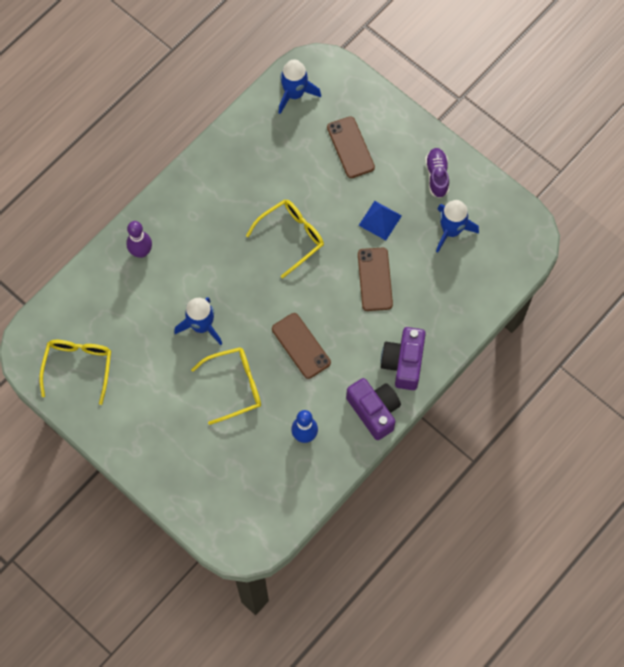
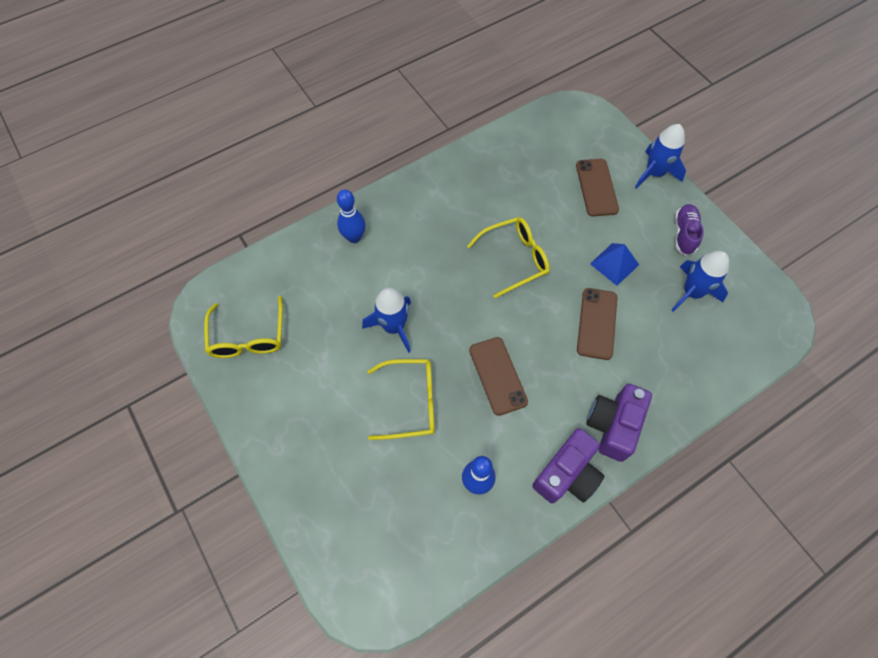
camera: 15 degrees right, 5 degrees down
yellow glasses [39,340,111,405] -> yellow glasses turned 150 degrees clockwise [204,296,283,358]
purple bowling pin [126,221,152,258] -> blue bowling pin [337,189,366,243]
blue rocket [278,59,321,114] -> blue rocket moved to [635,124,686,189]
purple camera [346,378,401,440] -> purple camera turned 60 degrees clockwise [532,428,604,504]

